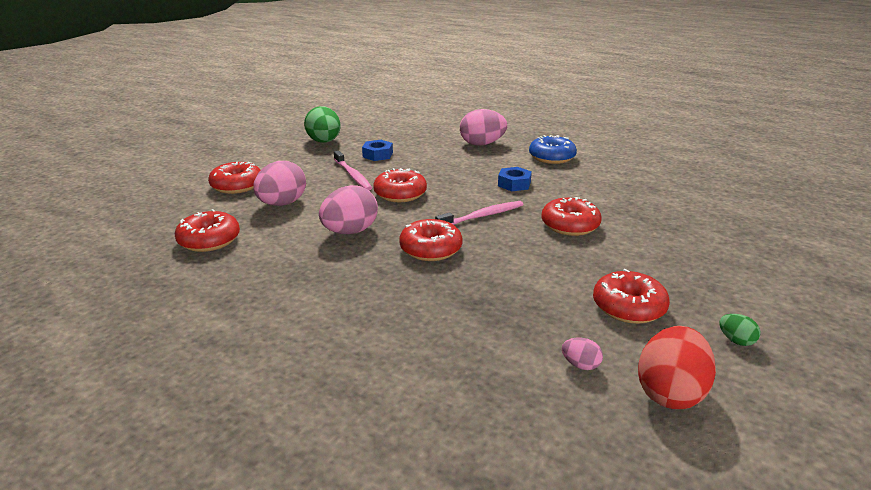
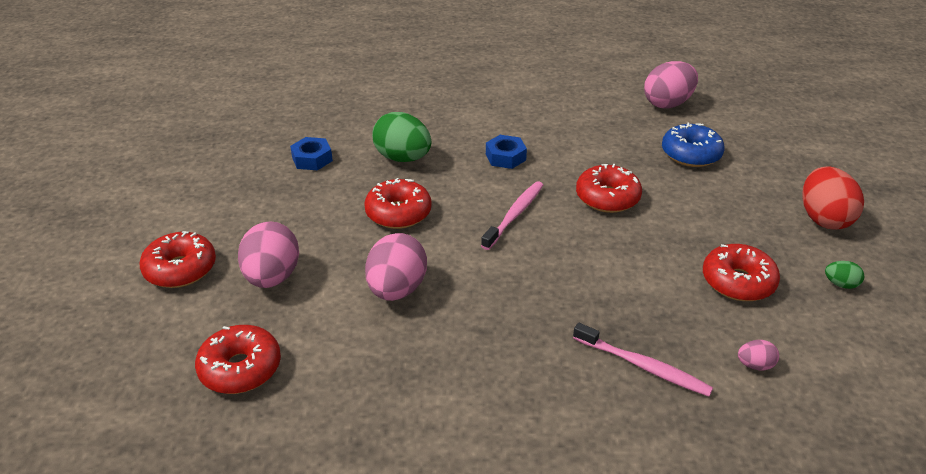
camera: 30 degrees left, 10 degrees up
green egg [304,106,341,143] -> green egg moved to [372,112,432,162]
pink toothbrush [334,151,372,190] -> pink toothbrush moved to [573,323,713,397]
red donut [399,219,463,261] -> none
pink egg [460,109,507,146] -> pink egg moved to [644,61,698,109]
blue donut [529,135,577,164] -> blue donut moved to [662,123,725,167]
red egg [638,326,716,409] -> red egg moved to [802,166,864,229]

